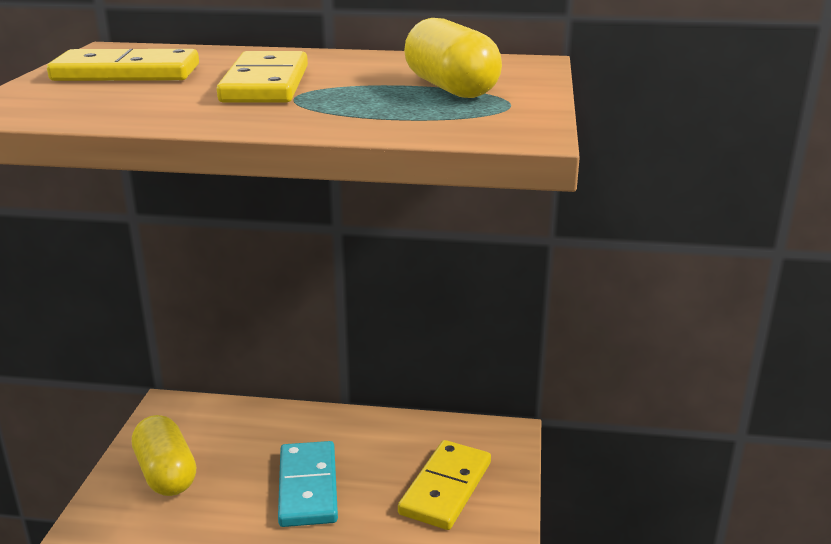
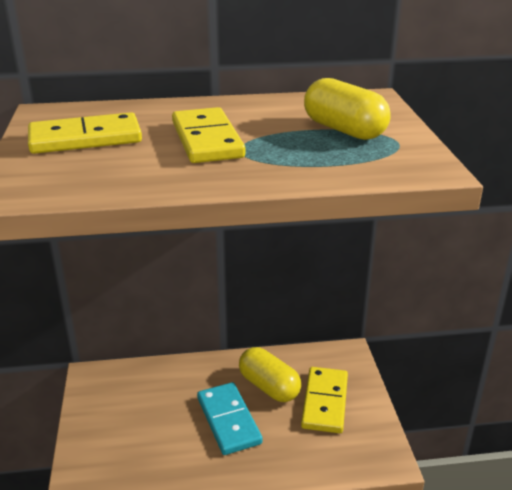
camera: 15 degrees left, 5 degrees up
yellow capsule [132,415,196,496] -> yellow capsule moved to [239,347,301,402]

